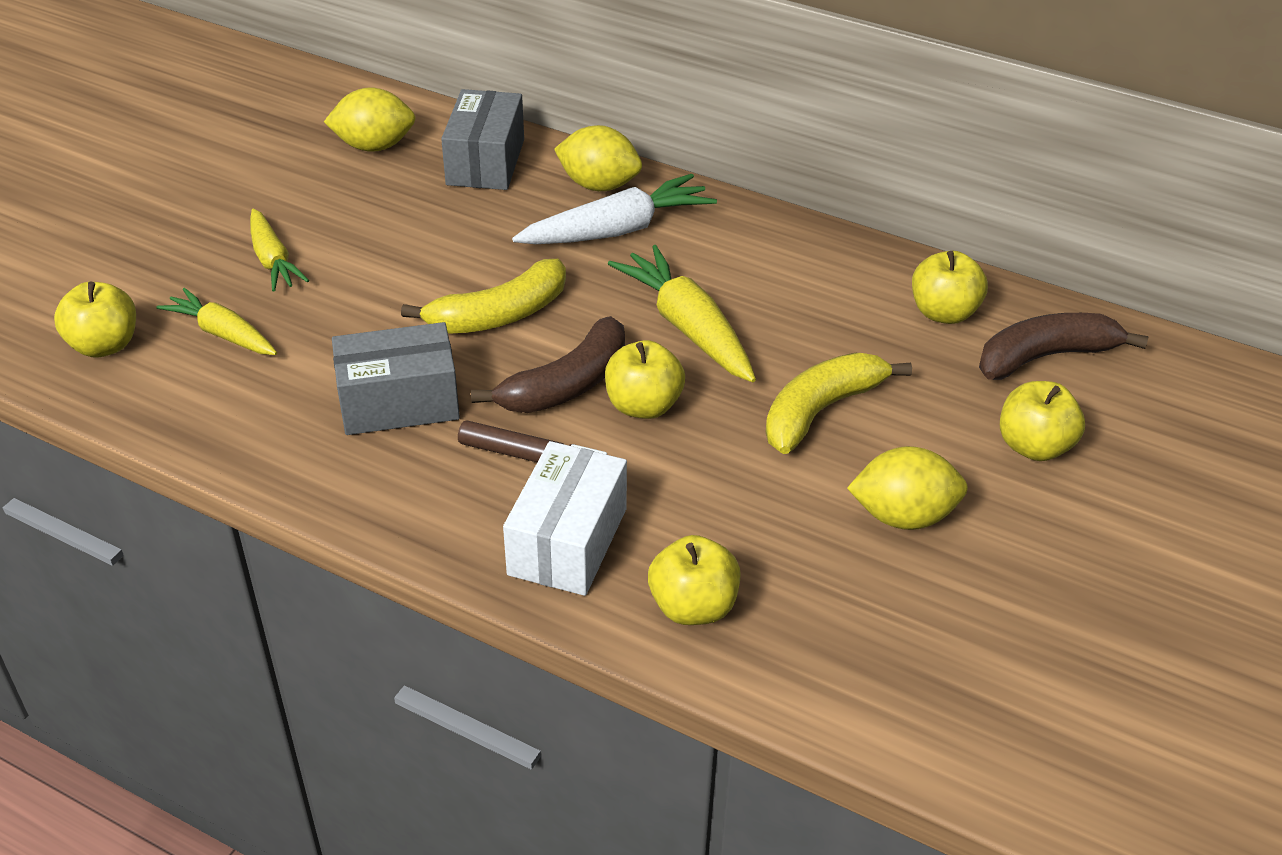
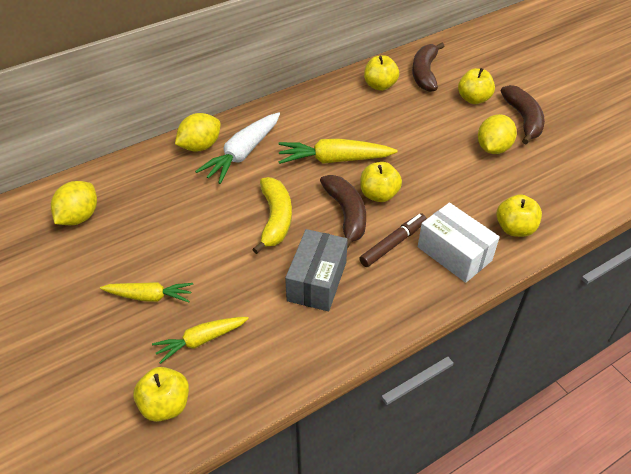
camera: 60 degrees left, 5 degrees up
grey box [441,89,524,190] -> none
white carrot [512,174,717,244] -> white carrot turned 150 degrees counterclockwise [195,112,280,184]
yellow banana [765,353,912,454] -> none
none -> brown banana [500,85,545,144]

